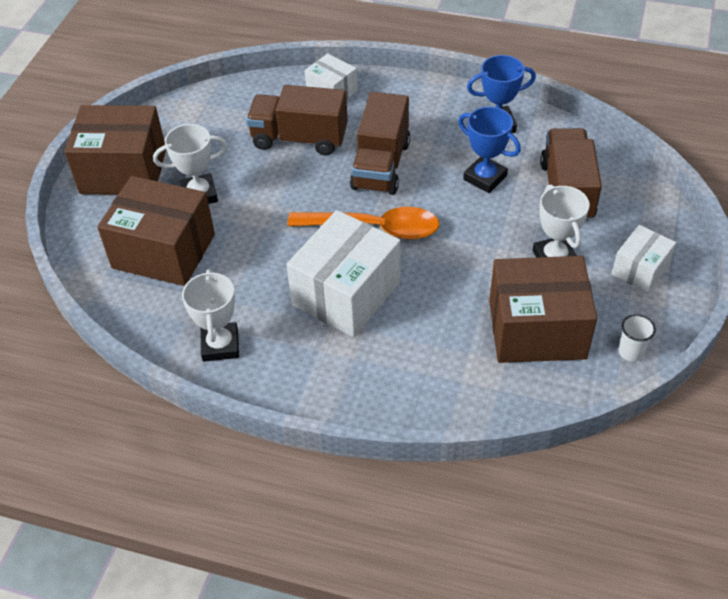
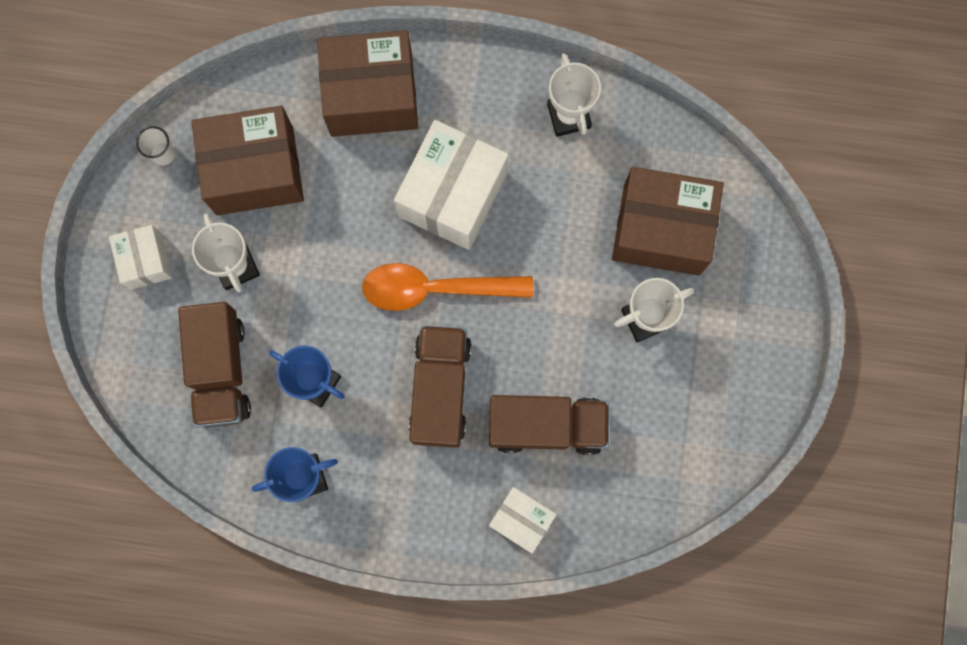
camera: 170 degrees right, 30 degrees up
brown box [65,105,166,195] -> brown box moved to [317,30,418,137]
white box [612,225,676,293] -> white box turned 45 degrees counterclockwise [109,225,172,290]

